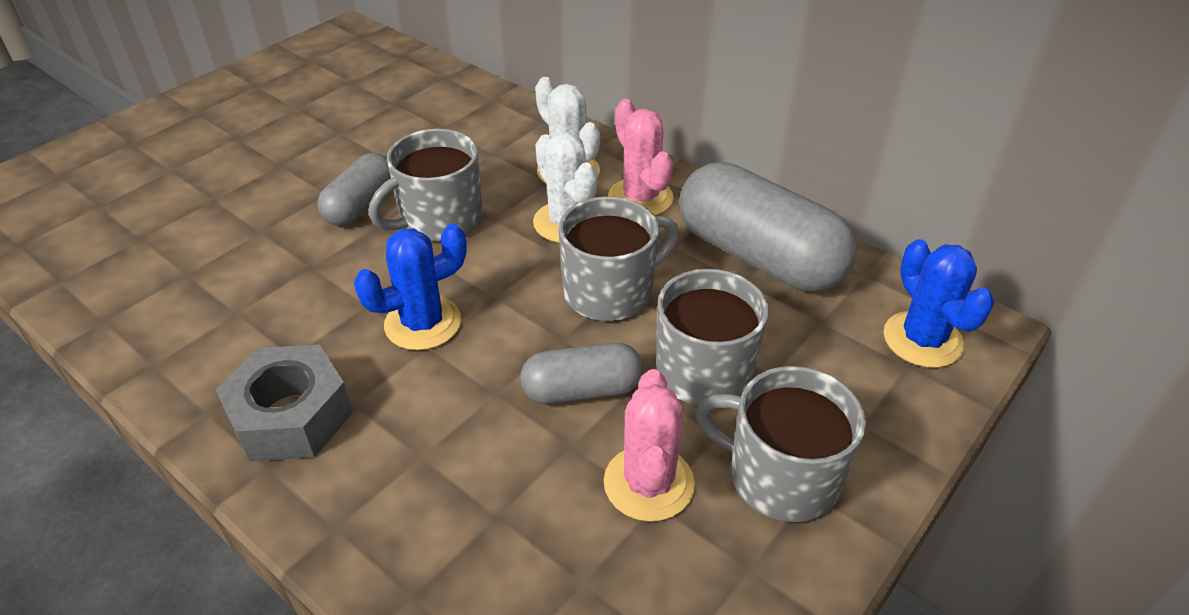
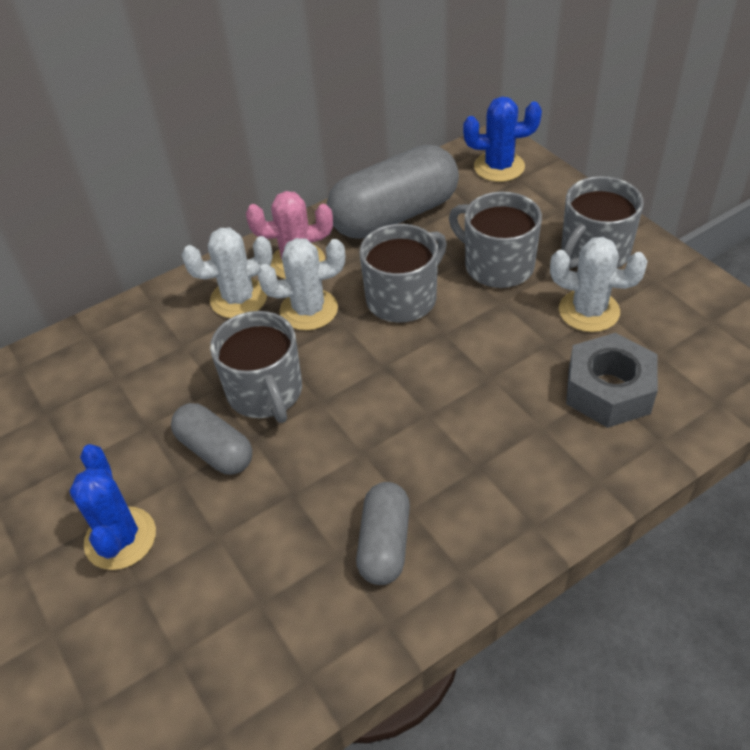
camera: 70 degrees left, 5 degrees up
grey nut [216,345,353,461] -> grey nut moved to [566,333,658,428]
blue cactus [354,224,467,350] -> blue cactus moved to [70,444,156,570]
grey capsule [520,343,643,404] -> grey capsule moved to [356,482,410,585]
grey mug [558,197,679,321] -> grey mug turned 60 degrees clockwise [360,224,447,323]
pink cactus [604,369,695,522] -> white cactus [550,237,647,332]

